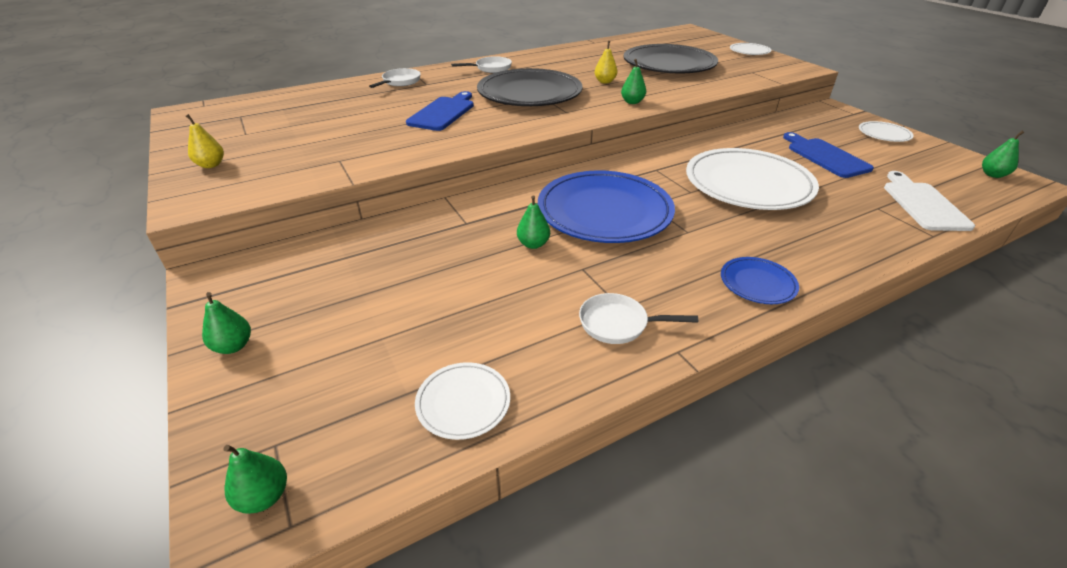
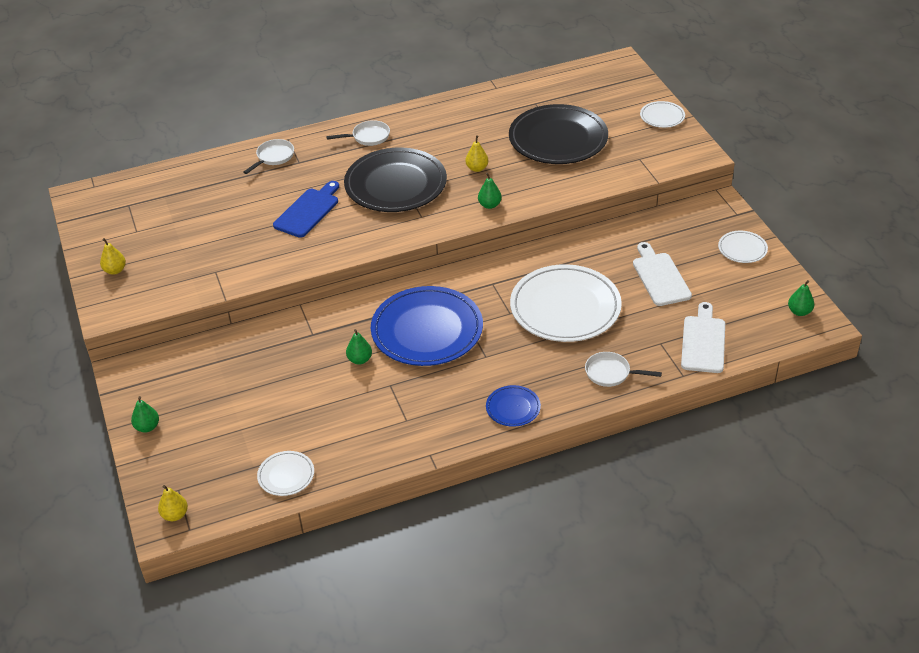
camera: 10 degrees right, 5 degrees up
green pear [224,445,287,514] -> yellow pear [158,485,188,521]
white pan [579,293,698,344] -> white pan moved to [585,352,662,387]
blue cutting board [783,132,874,178] -> white cutting board [633,242,692,306]

